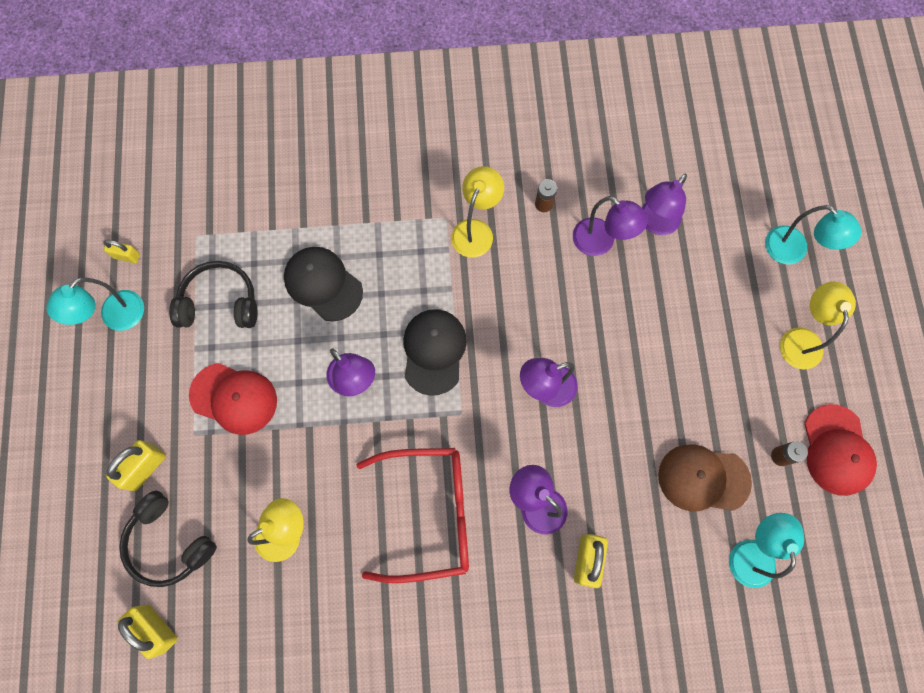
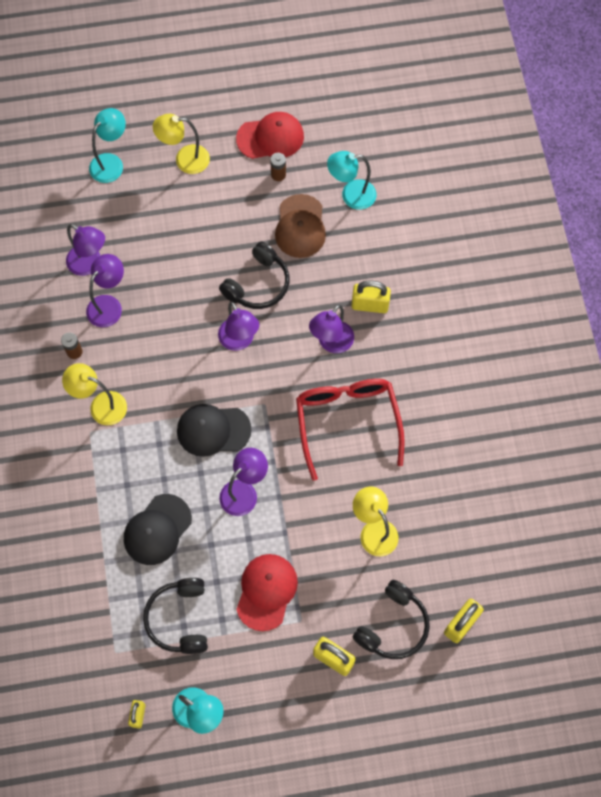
camera: 95 degrees left, 5 degrees down
none -> black headphones [219,242,290,309]

